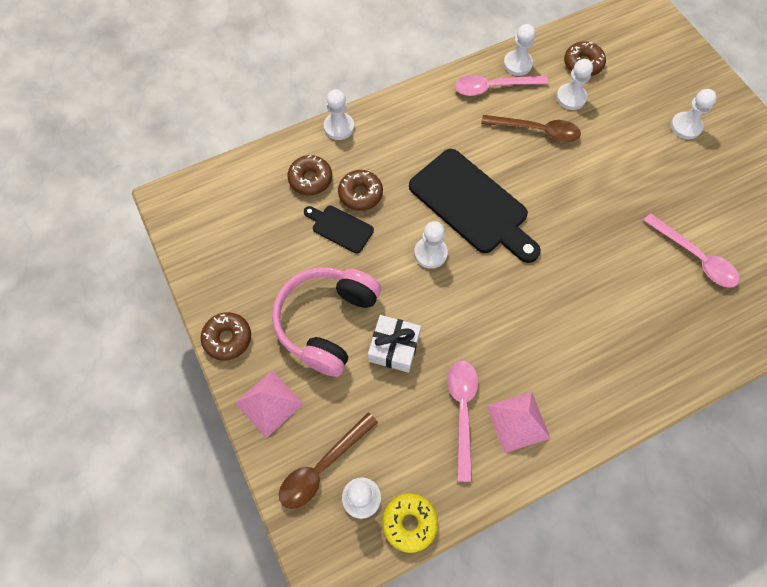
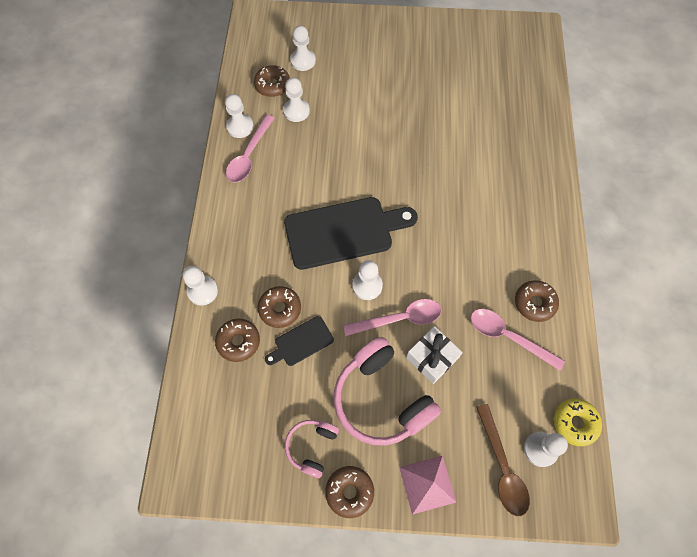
camera: 60 degrees left, 0 degrees up
brown spoon [481,115,581,142] -> none
pink pyramid [486,392,551,453] -> brown donut [515,280,559,322]
pink spoon [643,213,740,288] -> pink spoon moved to [343,299,441,336]
white pawn [671,89,717,139] -> white pawn moved to [290,25,316,71]
none -> pink headphones [285,420,339,478]

